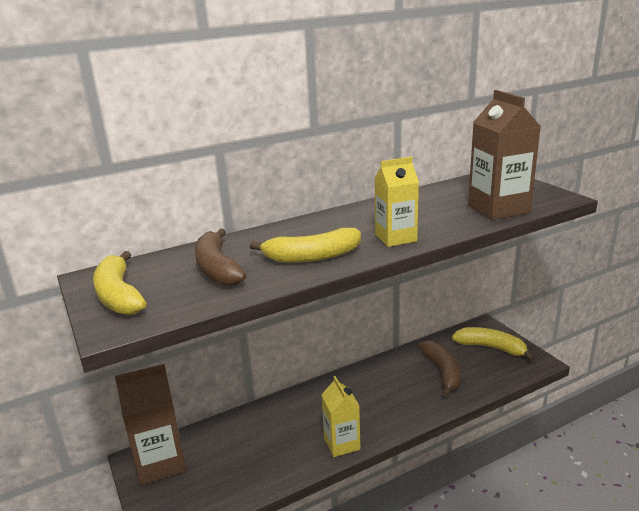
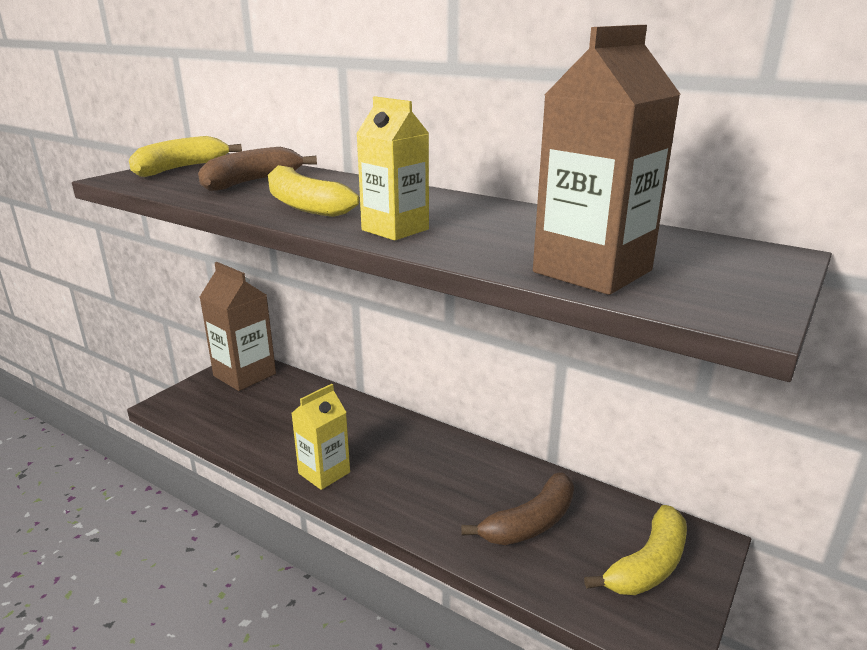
camera: 60 degrees right, 0 degrees up
yellow banana [452,327,534,360] -> yellow banana turned 45 degrees clockwise [584,505,687,595]

